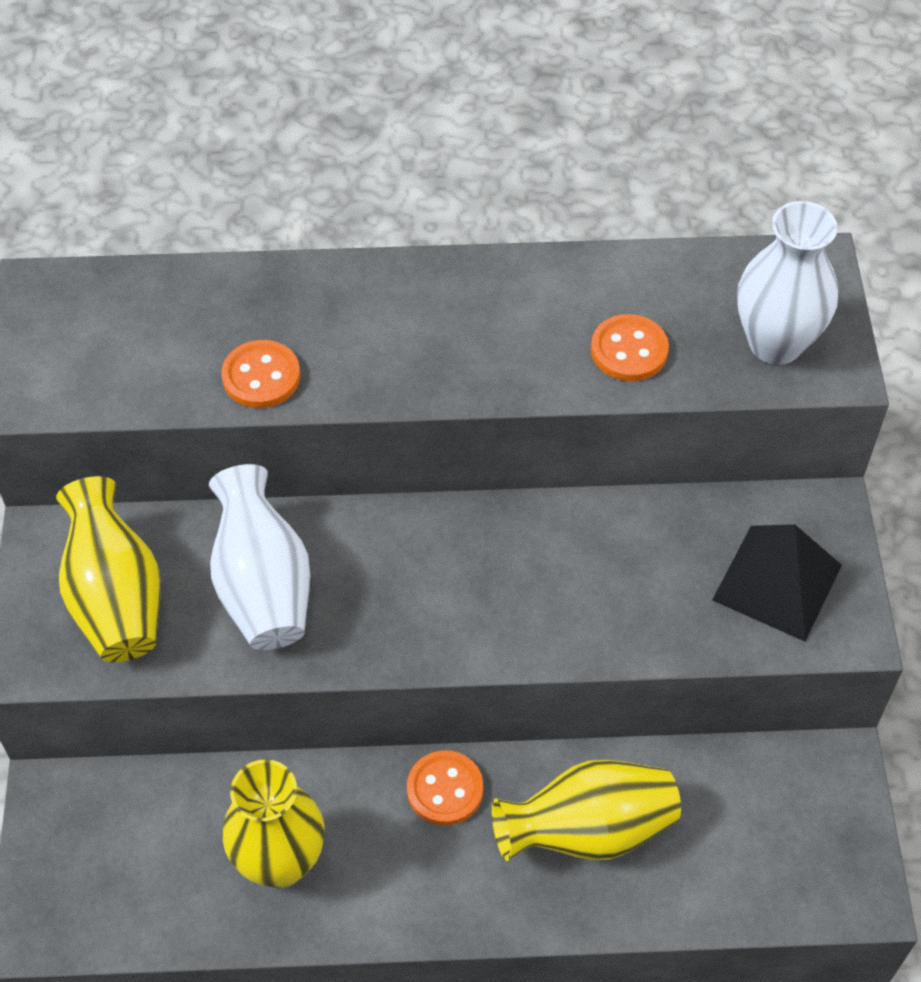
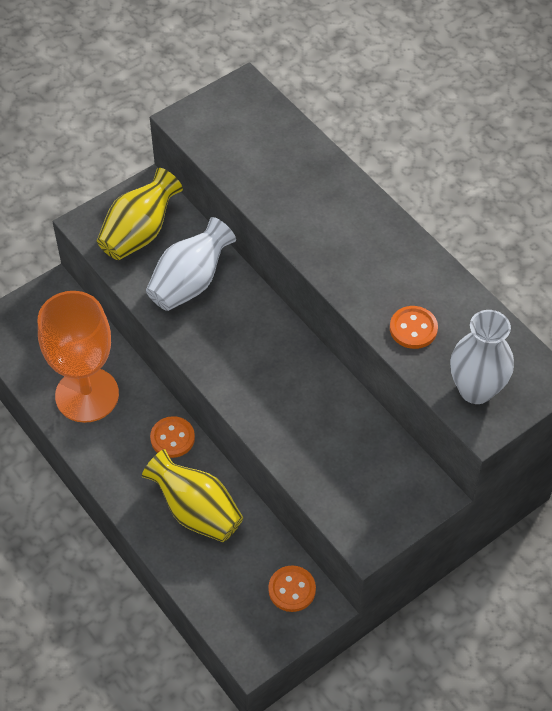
camera: 55 degrees right, 0 degrees up
orange button [221,340,300,408] -> orange button moved to [268,566,316,612]
yellow vase [223,759,325,888] -> orange goblet [38,291,119,423]
black pyramid [712,524,842,642] -> none

